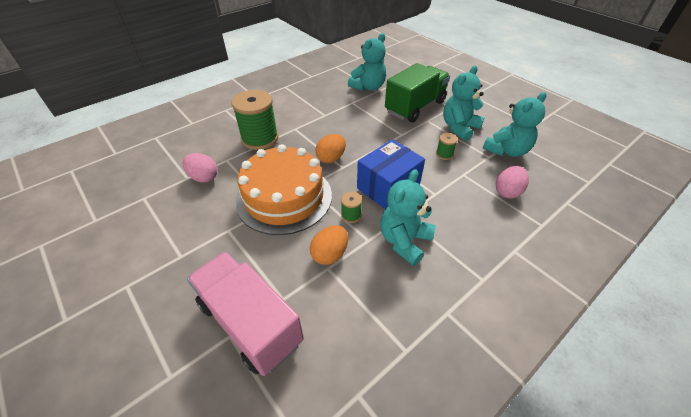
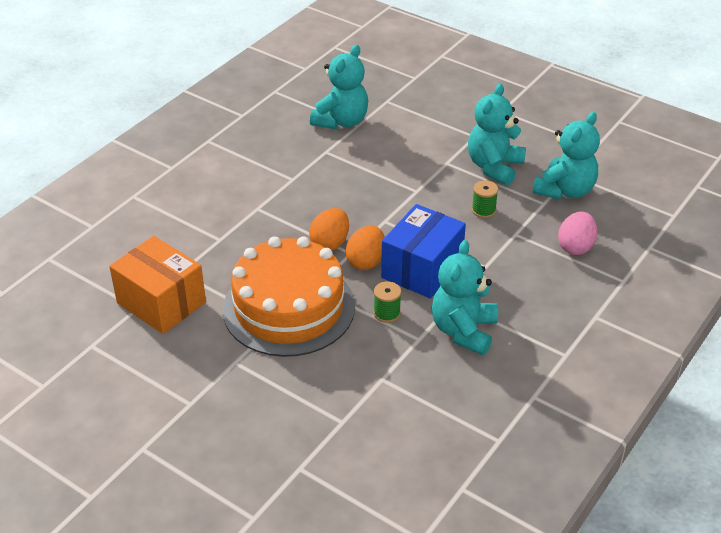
camera: 15 degrees left, 5 degrees down
pink egg [183,153,217,183] -> orange box [109,236,206,334]
pink truck [187,251,304,376] -> none
green spool [232,90,278,150] -> none
orange egg [310,225,348,265] -> orange egg moved to [346,226,385,270]
green truck [385,63,450,123] -> none

